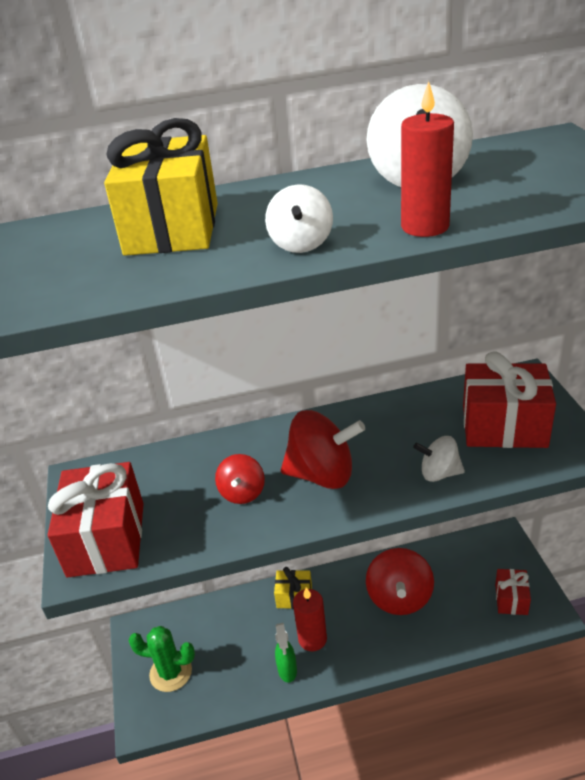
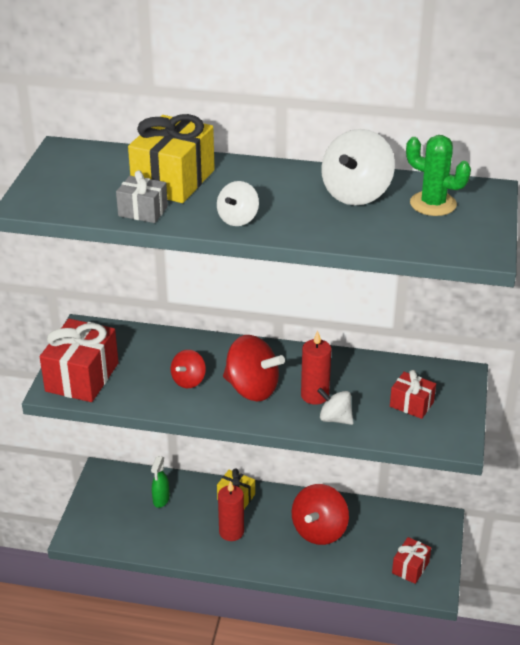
camera: 20 degrees right, 0 degrees up
green cactus [128,626,195,692] -> green cactus moved to [406,135,471,216]
green spray bottle [275,623,297,683] -> green spray bottle moved to [151,456,170,508]
red candle [401,81,454,237] -> red candle moved to [301,331,331,405]
red gift [463,351,556,448] -> red gift [390,370,436,419], size x0.55
none -> grey gift [116,170,168,223]

